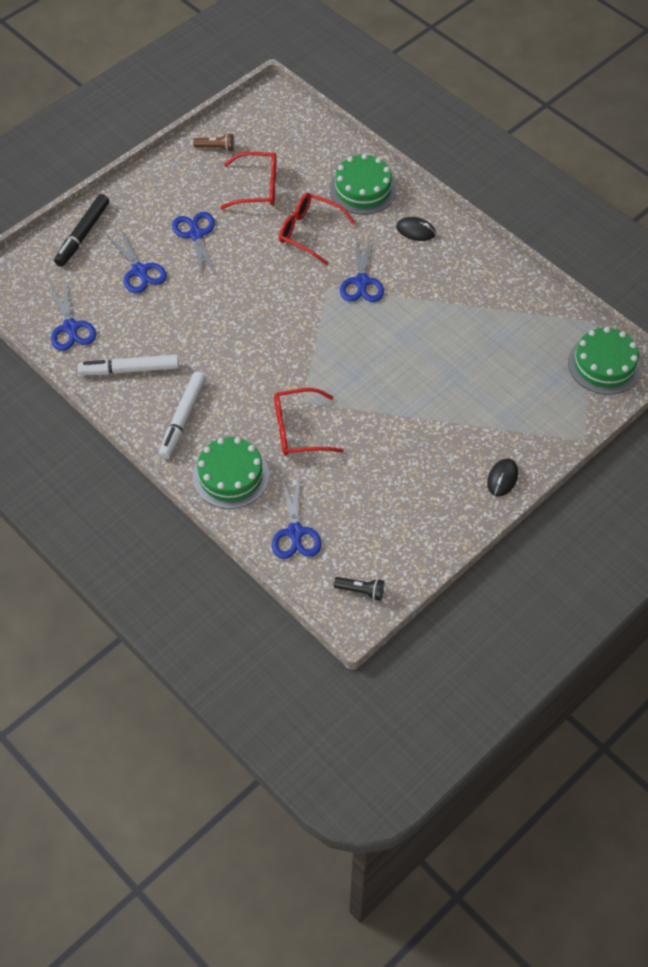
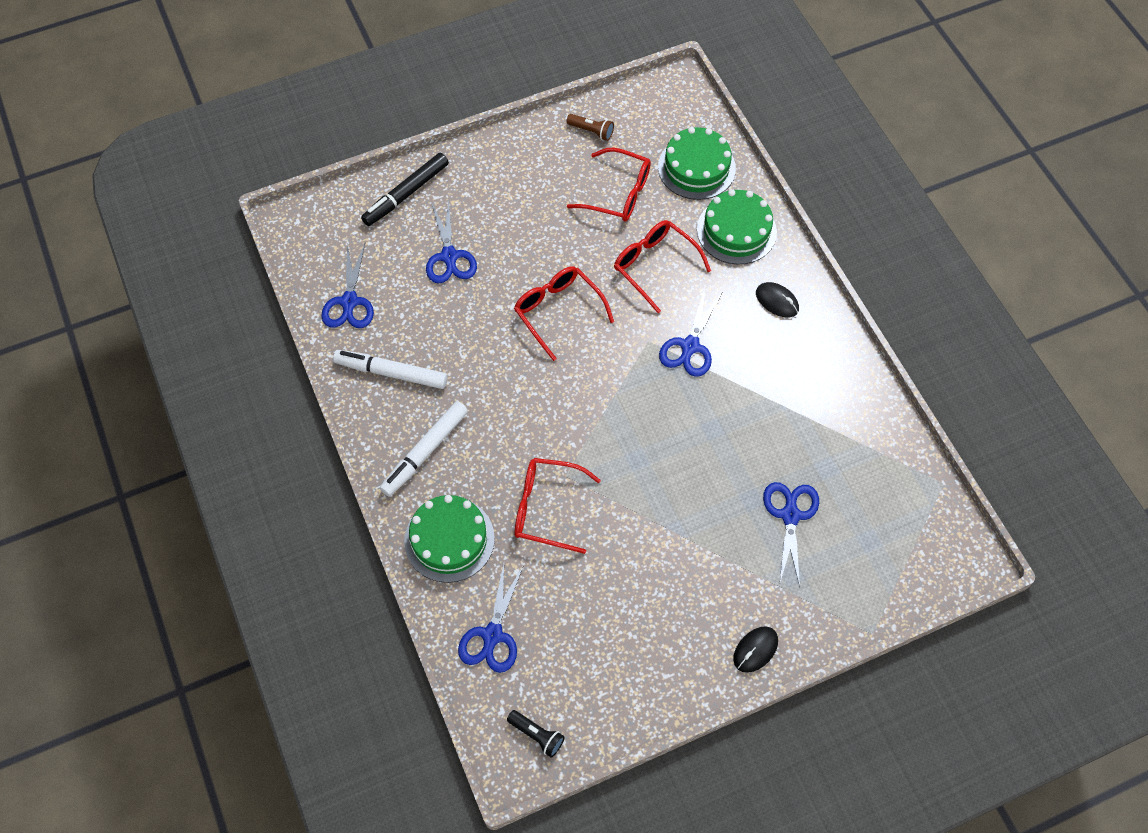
camera: 20 degrees right, 5 degrees up
blue scissors [172,212,216,277] -> blue scissors moved to [763,482,819,587]
green cake [568,327,641,395] -> green cake moved to [658,127,736,200]
none -> red glasses [514,266,614,361]

